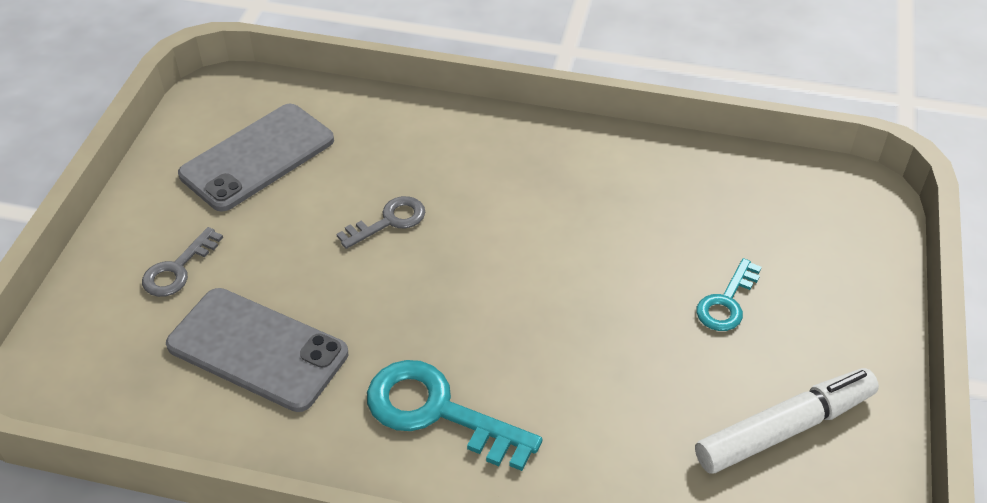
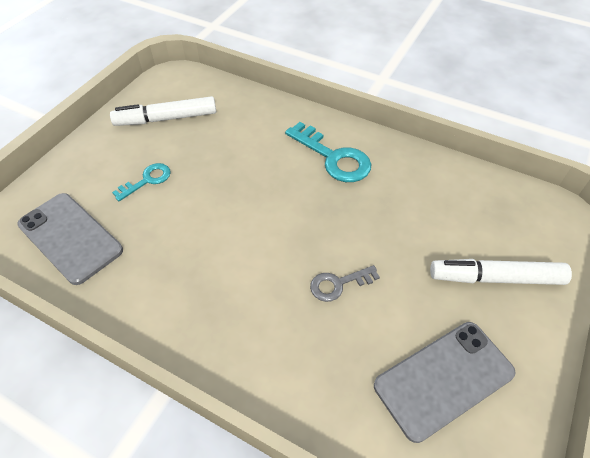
camera: 165 degrees left, 5 degrees up
grey key [142,227,223,297] -> white marker [430,259,572,285]
grey phone [166,288,348,412] -> grey phone moved to [17,193,123,285]

